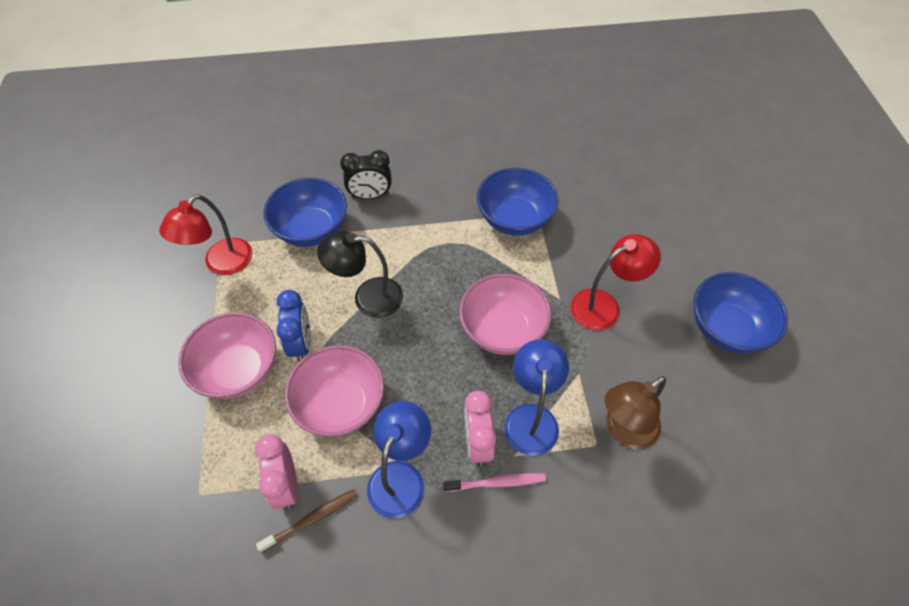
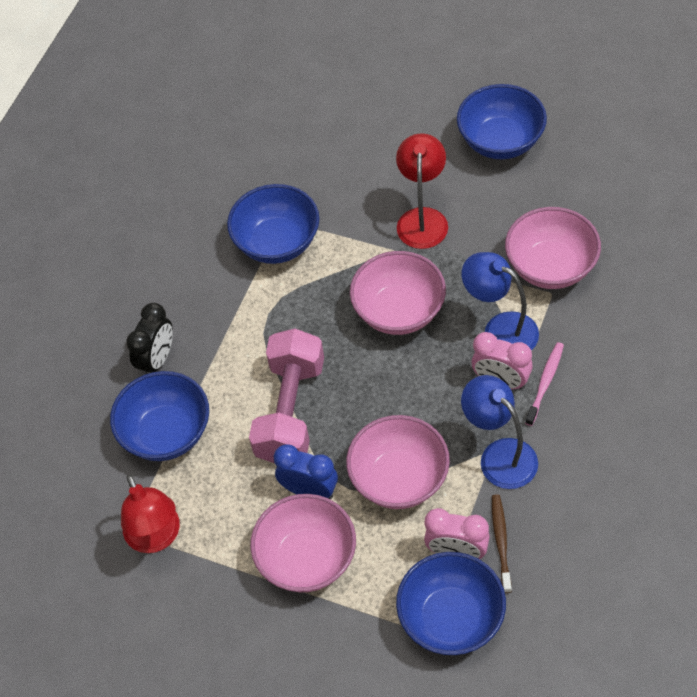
camera: 55 degrees left, 0 degrees up
black lamp [317,231,403,318] -> pink dumbbell [249,328,324,463]
brown lamp [605,376,666,449] -> pink bowl [505,207,601,289]
none -> blue bowl [396,552,506,655]

